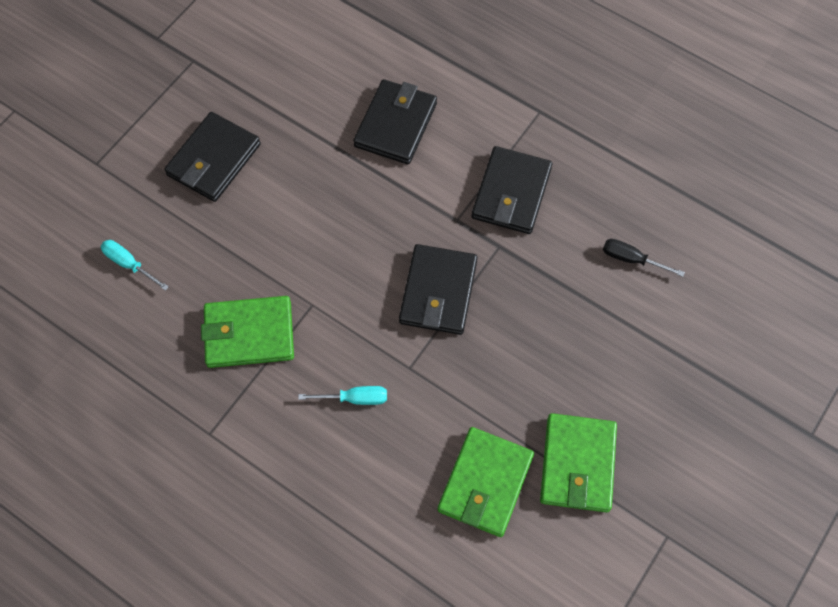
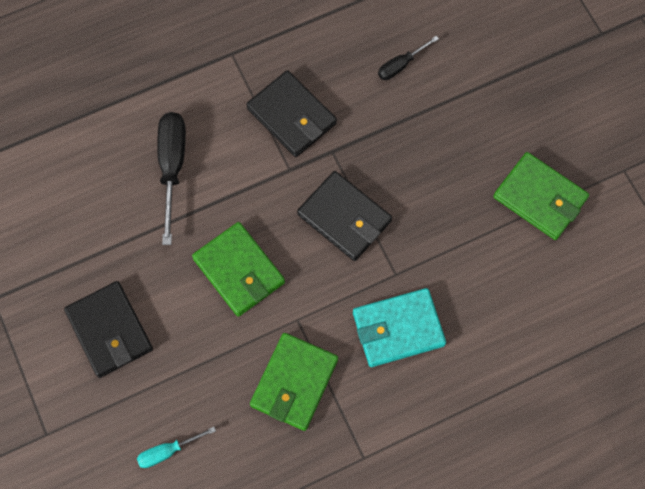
camera: 60 degrees left, 5 degrees up
turquoise screwdriver [298,386,387,405] -> turquoise wallet [353,288,446,367]
black wallet [353,79,437,164] -> black screwdriver [157,112,186,245]
green wallet [438,427,534,537] -> green wallet moved to [192,222,285,317]

